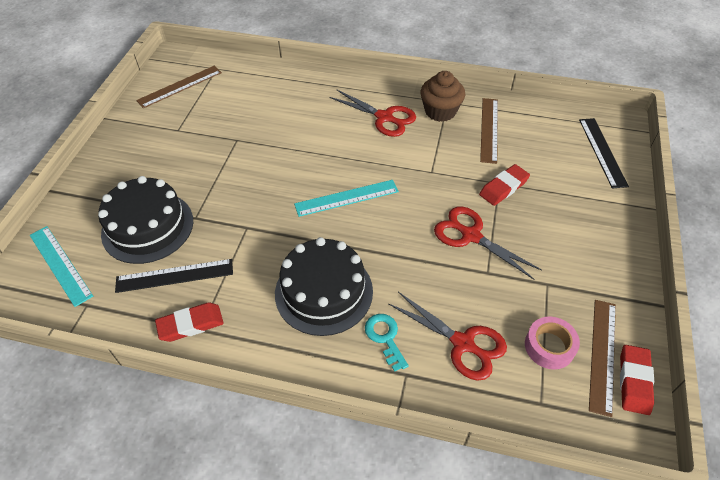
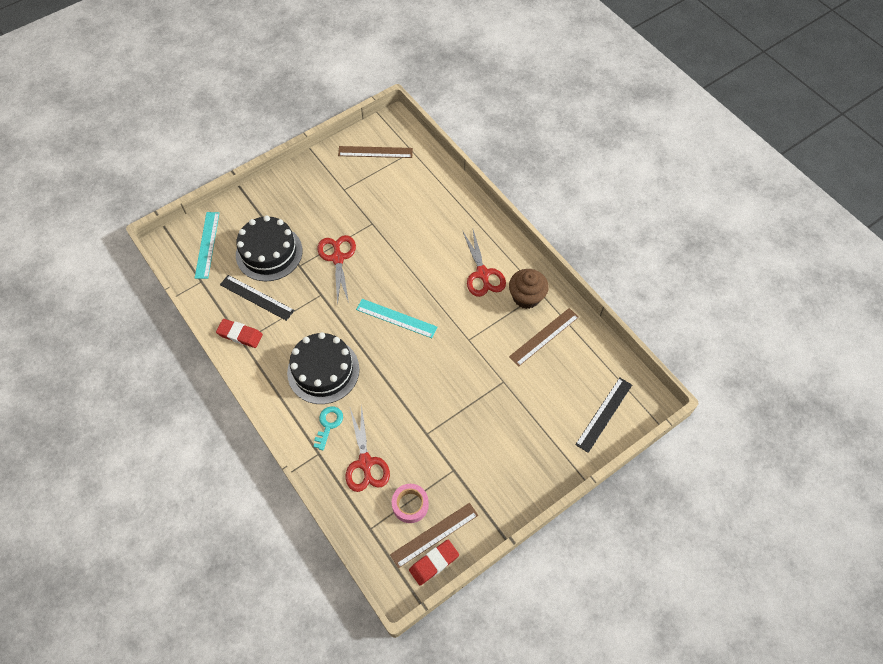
camera: 40 degrees right, 10 degrees up
red scissors [434,206,542,280] -> red scissors moved to [318,235,356,305]
red eraser [479,164,530,206] -> none

